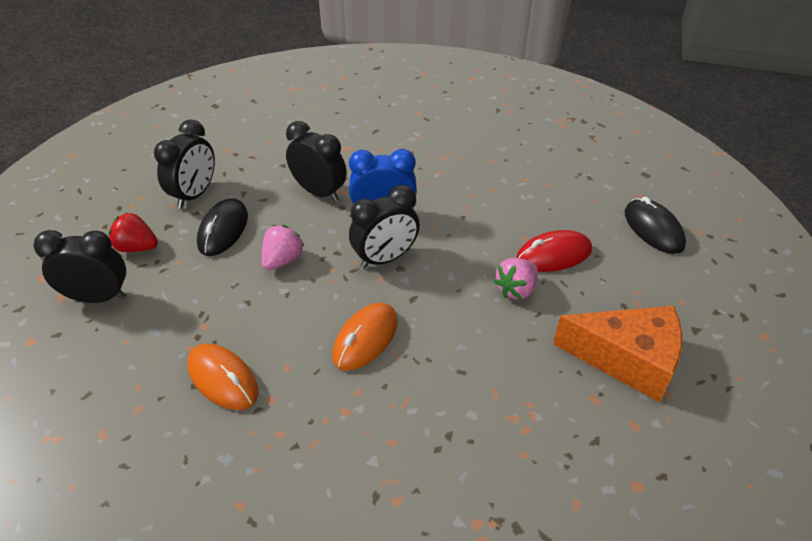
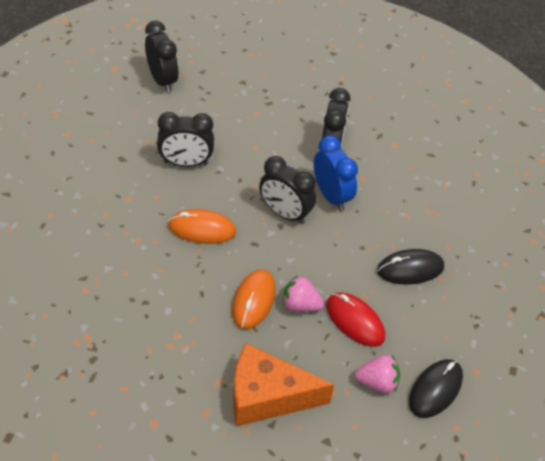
camera: 60 degrees right, 5 degrees up
red strawberry [108,213,158,252] -> none
black clock [154,120,215,208] -> black clock moved to [157,112,214,167]
orange mouse [187,343,259,410] -> orange mouse moved to [232,269,276,329]
black mouse [197,199,248,256] -> black mouse moved to [377,249,444,285]
pink strawberry [262,225,304,270] -> pink strawberry moved to [355,355,400,393]
orange cheese [553,306,682,403] -> orange cheese turned 105 degrees clockwise [233,343,334,426]

